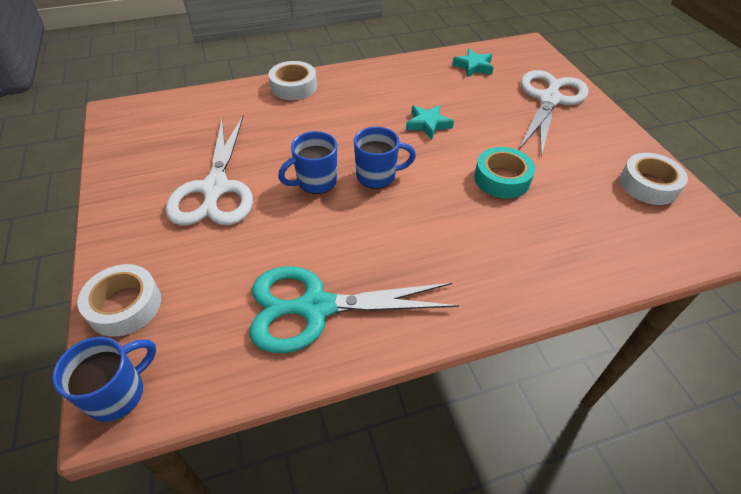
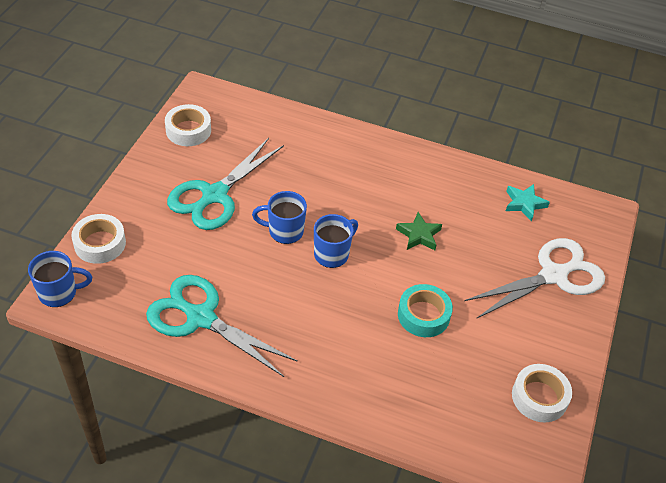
camera: 35 degrees right, 0 degrees up
white scissors [165,116,253,226] -> turquoise scissors [167,138,284,230]
white tape [268,61,317,100] -> white tape moved to [165,104,211,146]
blue mug [354,127,416,189] -> blue mug turned 75 degrees counterclockwise [314,214,358,268]
turquoise star [406,105,454,140] -> green star [396,212,442,250]

